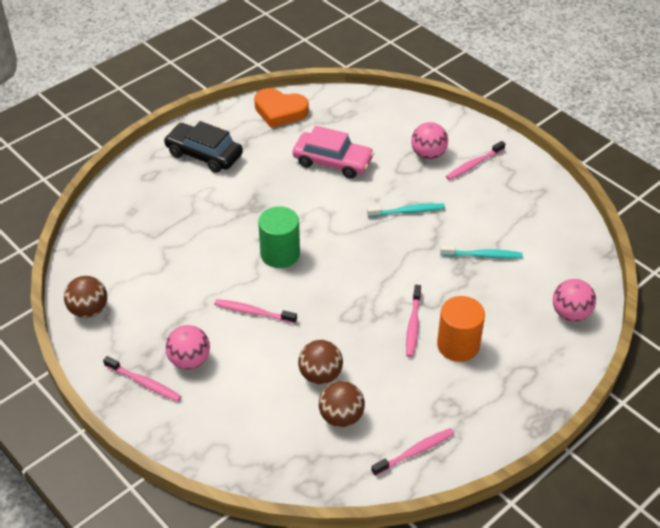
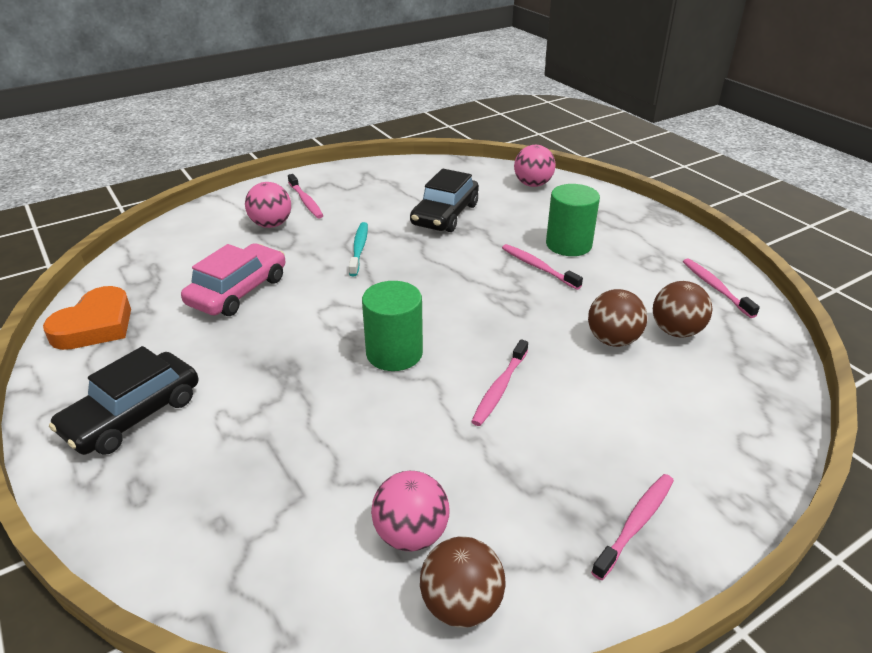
camera: 80 degrees left, 10 degrees down
pink ball [165,325,210,369] -> pink ball moved to [371,471,449,551]
pink toothbrush [406,285,421,357] -> pink toothbrush turned 150 degrees counterclockwise [502,244,583,290]
orange cylinder [437,296,485,362] -> green cylinder [546,184,600,256]
turquoise toothbrush [440,245,523,259] -> black car [410,169,479,232]

